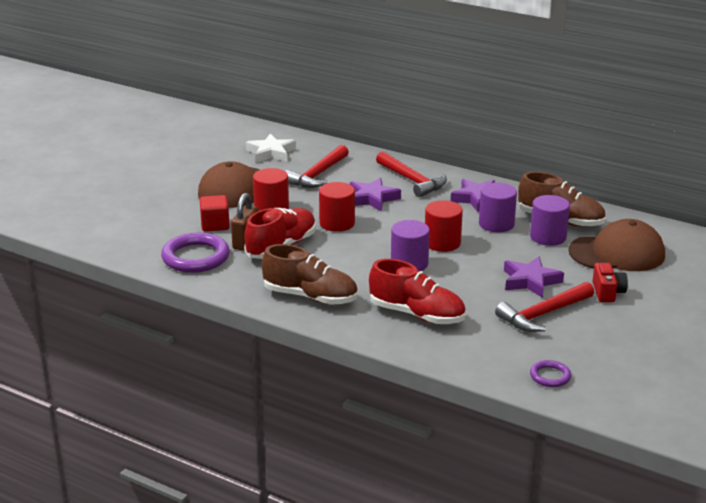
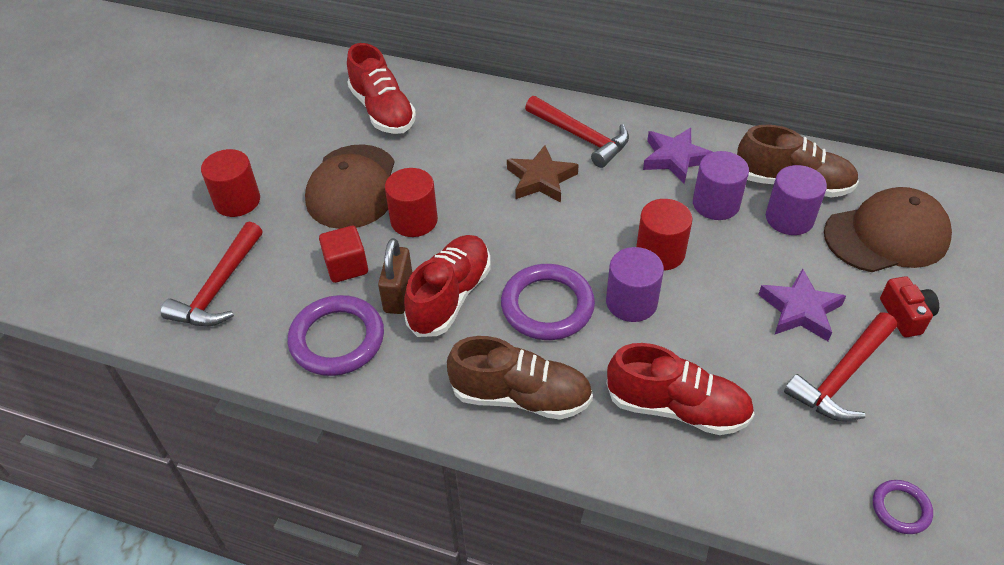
camera: 10 degrees left, 20 degrees up
white star [246,133,296,163] -> red shoe [347,43,416,134]
red hammer [285,145,349,188] -> red hammer moved to [161,222,262,326]
red cylinder [319,182,355,232] -> red cylinder moved to [201,149,260,217]
purple star [350,178,401,211] -> brown star [507,145,579,203]
none -> purple ring [501,264,595,340]

